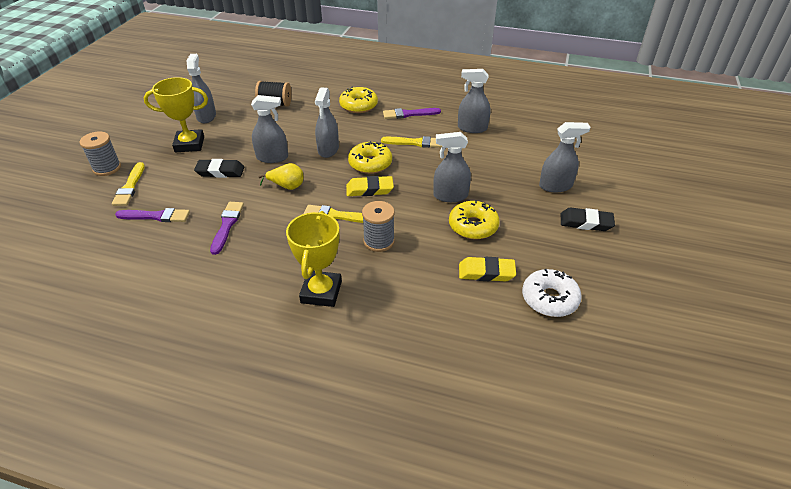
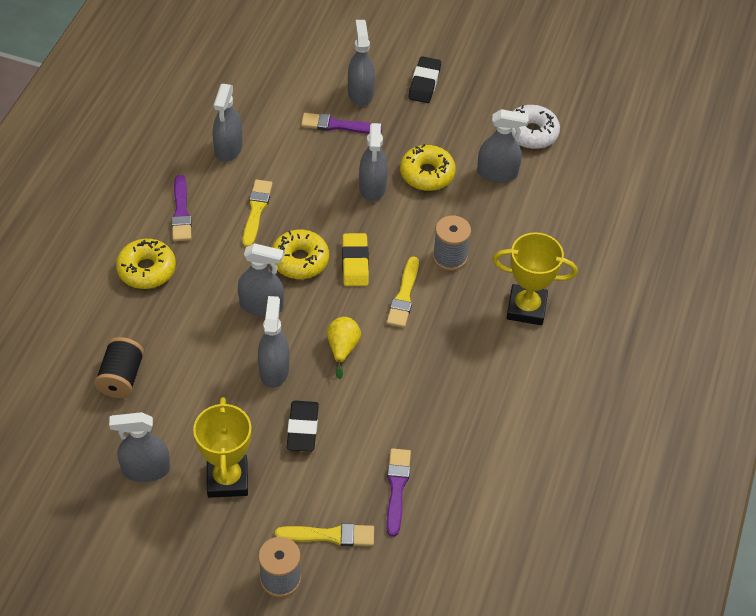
camera: 90 degrees left, 10 degrees up
purple brush [210,202,244,255] -> purple brush moved to [301,113,382,134]
yellow eraser [459,257,516,281] -> grey spray bottle [477,109,529,182]

